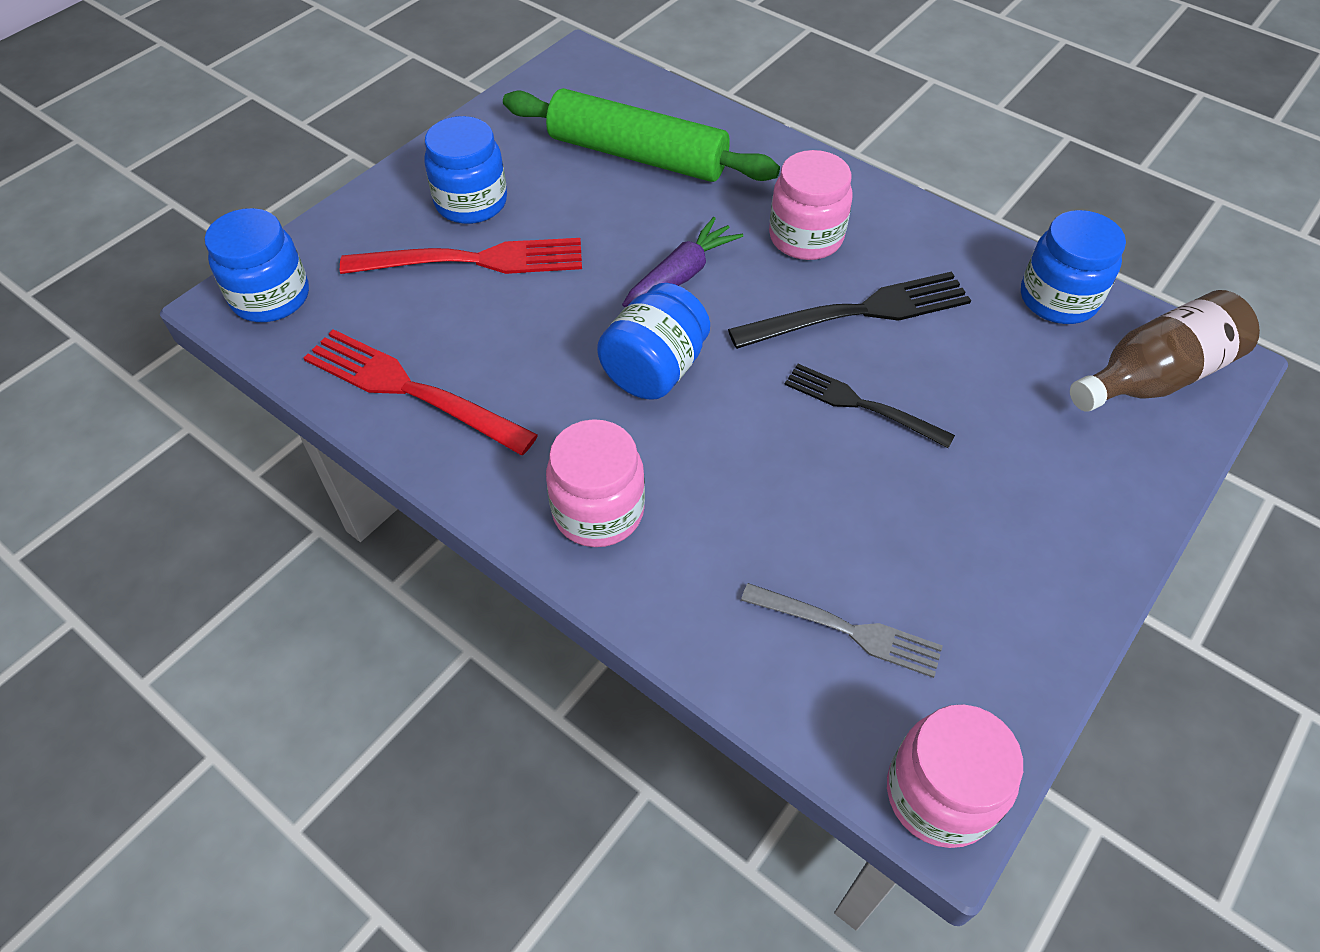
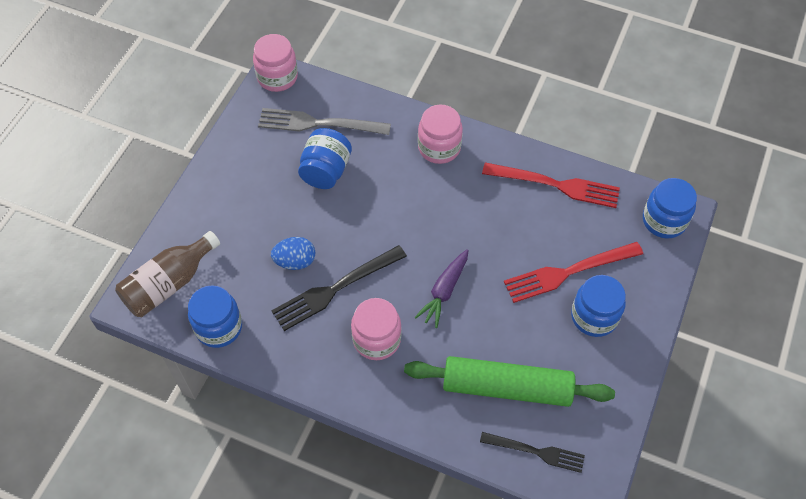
camera: 165 degrees right, 5 degrees up
blue jar [597,283,710,400] -> blue jar moved to [298,128,352,189]
grey fork [741,583,943,678] -> grey fork [258,108,391,135], size x1.53
black fork [785,364,955,448] -> black fork moved to [480,432,585,473]
none -> blue egg [271,237,315,270]

